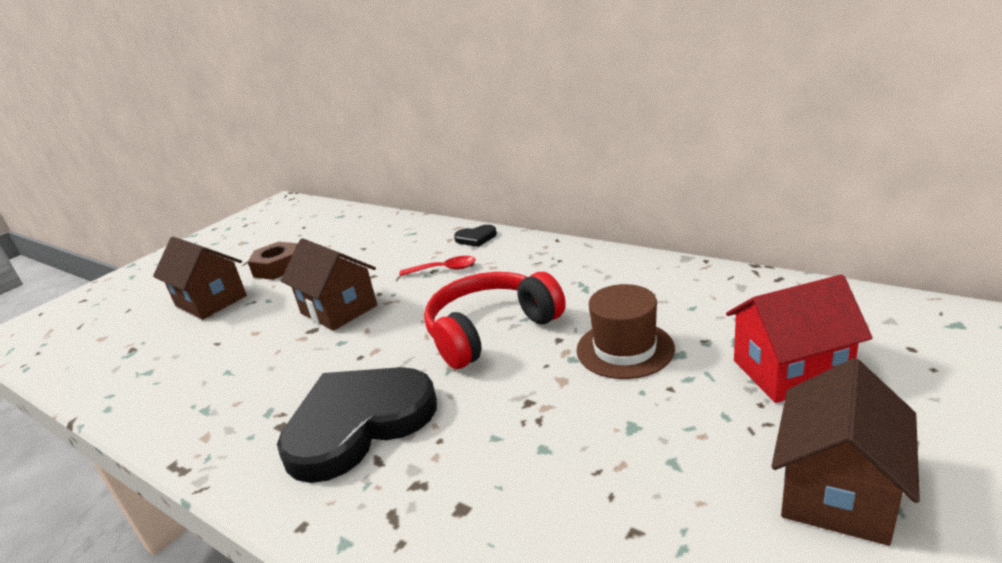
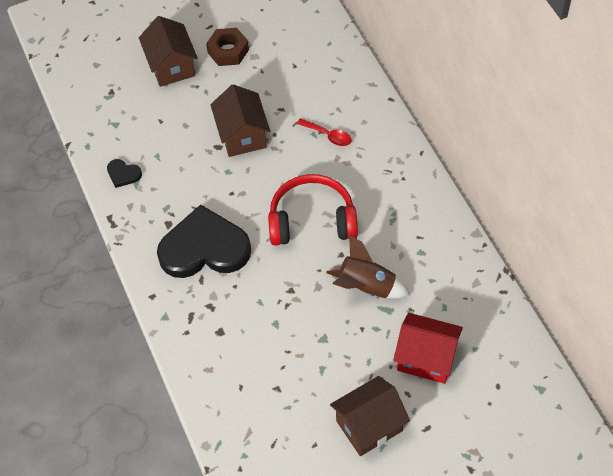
camera: 30 degrees right, 30 degrees up
black heart [454,225,497,247] -> black heart moved to [107,159,142,188]
brown hat [576,284,675,379] -> brown rocket [326,234,410,299]

